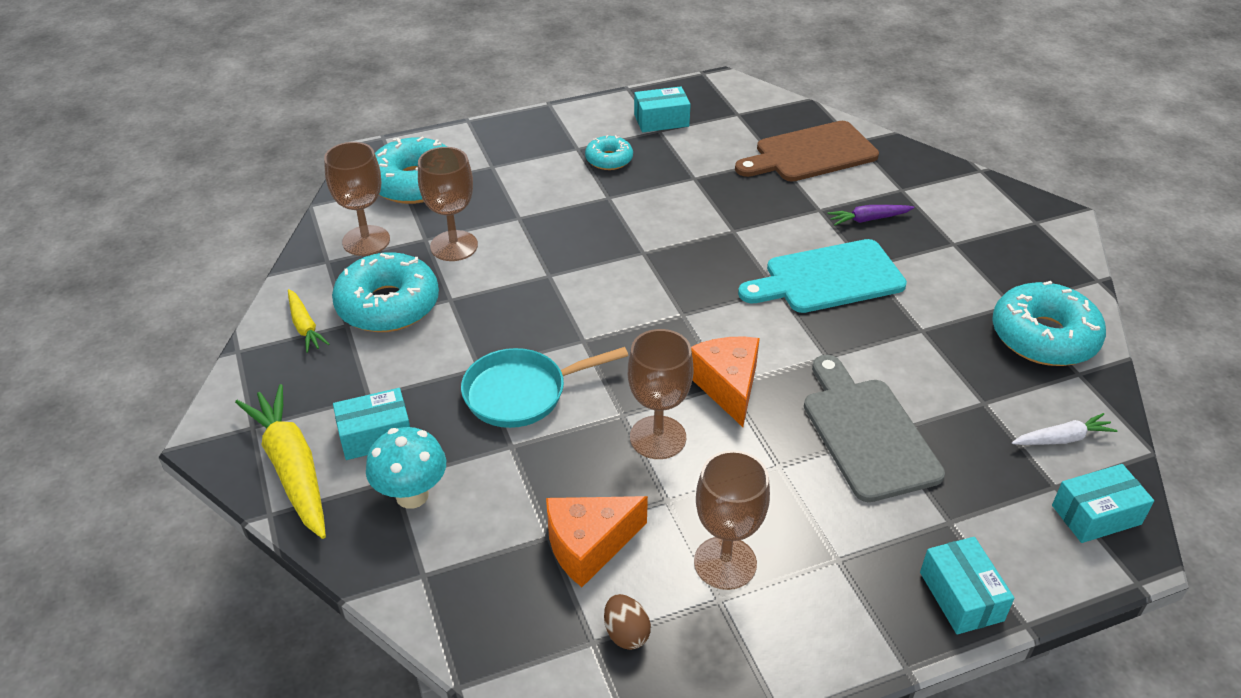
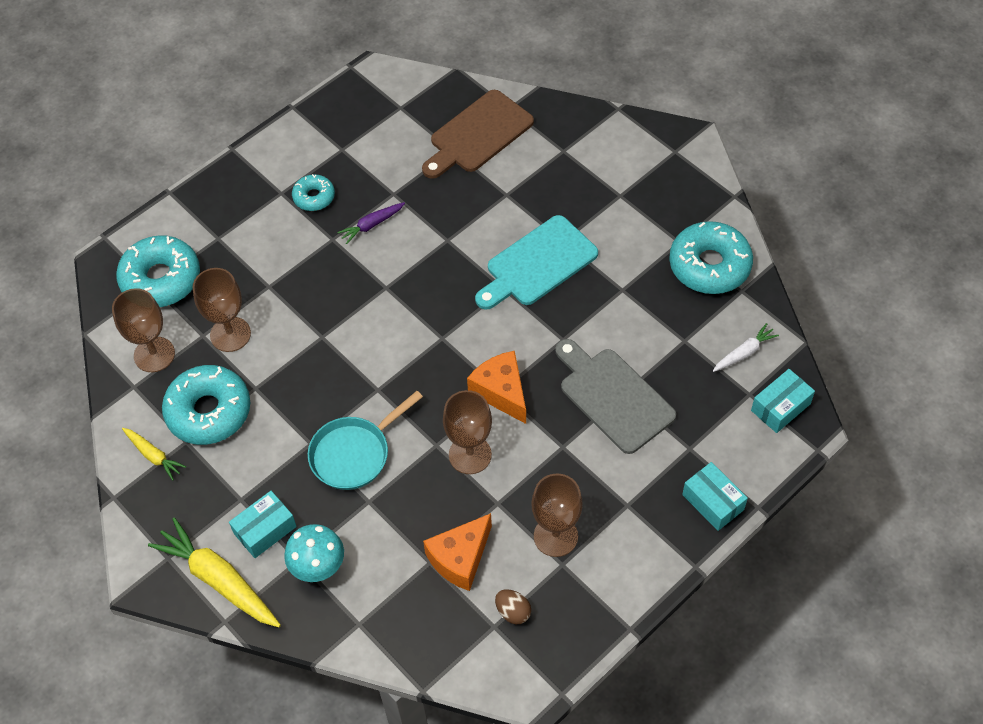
camera: 20 degrees left, 15 degrees up
turquoise box [634,86,691,132] -> none
purple carrot [827,205,914,226] -> purple carrot moved to [337,202,405,244]

